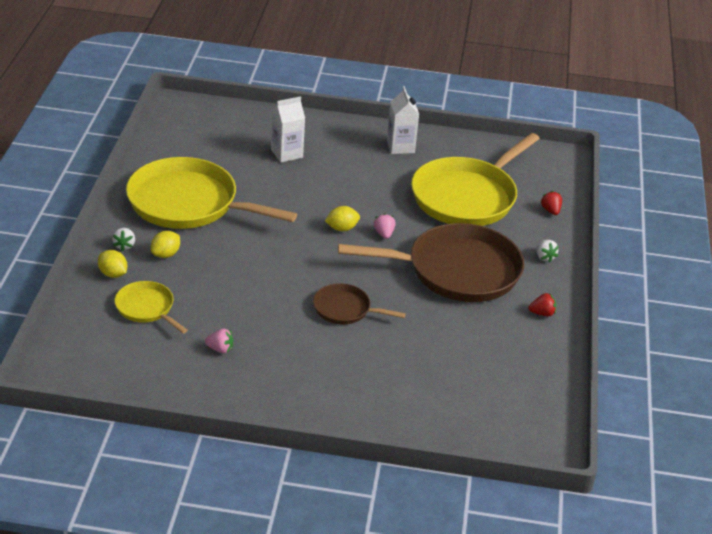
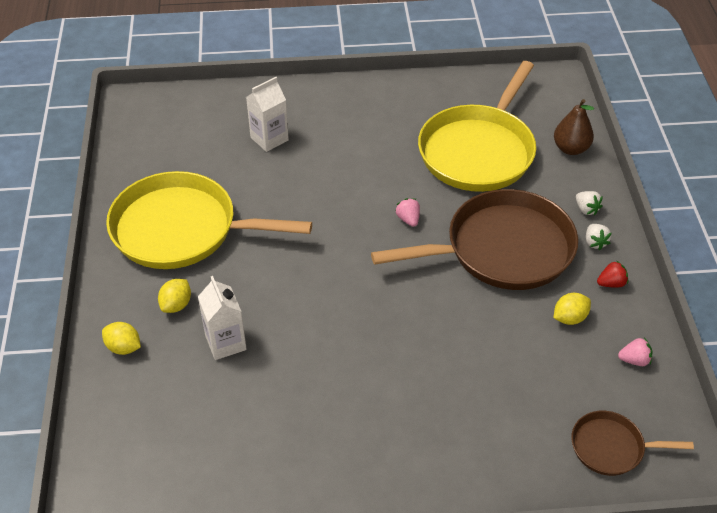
camera: 10 degrees left, 10 degrees up
white strawberry [112,228,135,251] -> white strawberry moved to [586,224,612,250]
yellow pan [115,281,188,333] -> none
pink strawberry [205,329,234,354] -> pink strawberry moved to [618,338,652,366]
brown pan [313,283,406,325] -> brown pan moved to [571,411,694,476]
yellow lemon [325,206,360,231] -> yellow lemon moved to [554,293,591,325]
white carton [387,87,419,154] -> white carton moved to [198,276,247,360]
red strawberry [541,191,562,215] -> brown pear [554,99,594,155]

